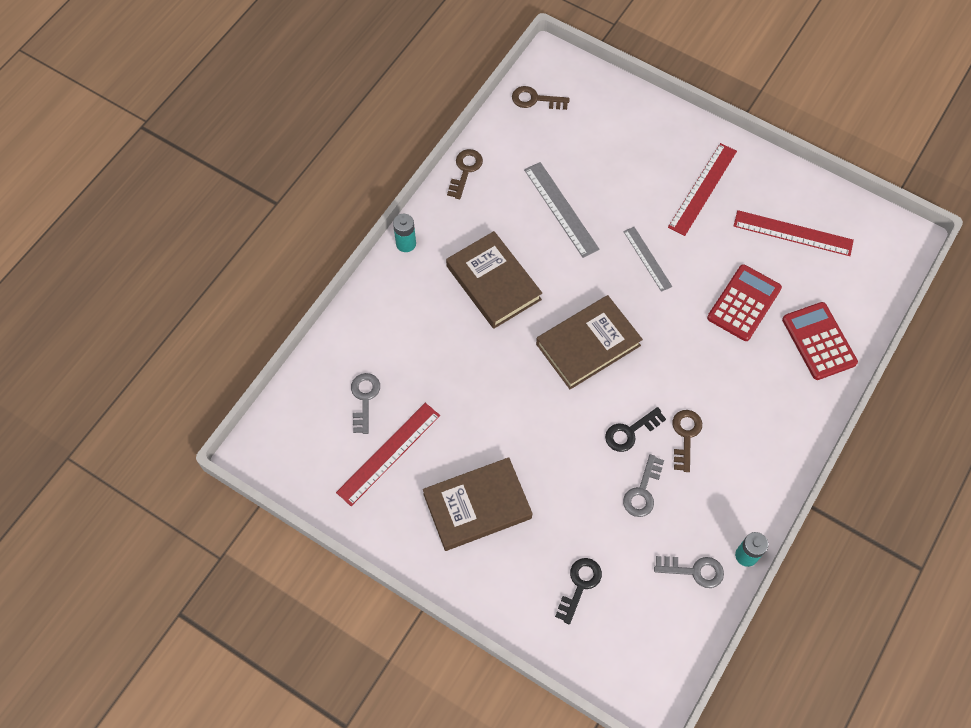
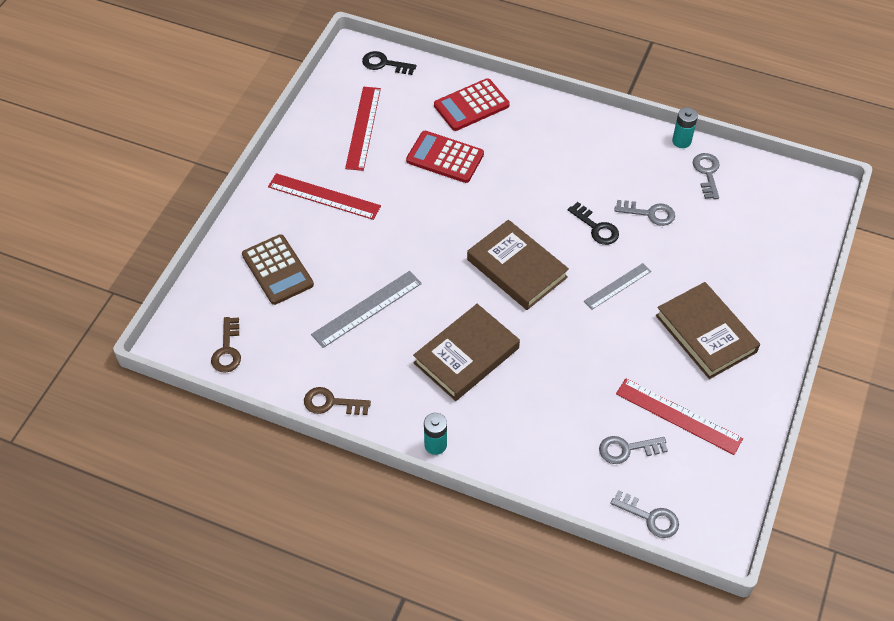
camera: 100 degrees left, 10 degrees down
black key [555,558,602,625] -> black key moved to [362,51,417,75]
grey ruler [623,227,672,292] -> grey ruler moved to [584,263,651,310]
brown key [672,410,702,472] -> none
none -> brown calculator [242,234,314,305]
none -> grey key [610,490,679,538]

